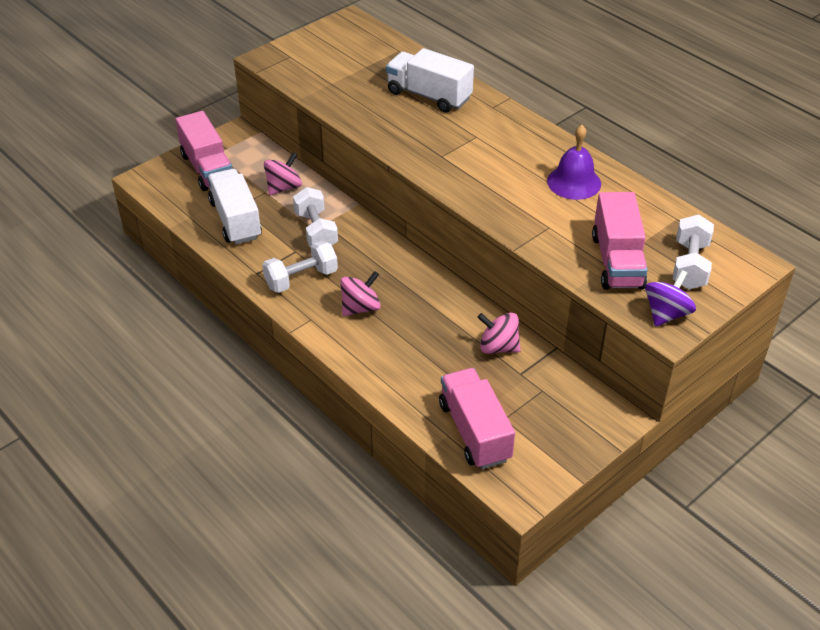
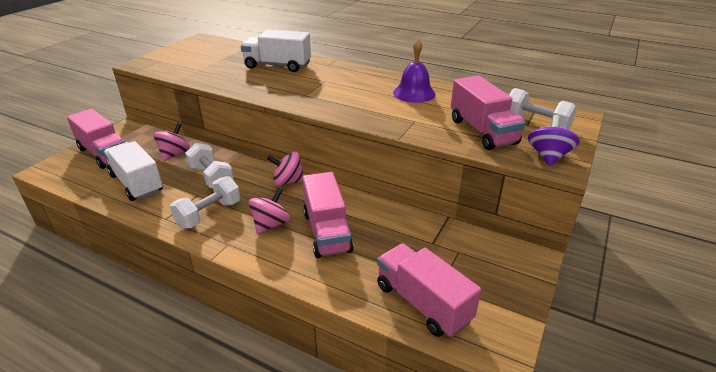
camera: 20 degrees left, 10 degrees down
pink spinning top [478,313,521,354] -> pink spinning top moved to [267,151,304,186]
white dumbbell [673,214,714,289] -> white dumbbell turned 45 degrees counterclockwise [509,88,577,130]
none -> pink truck [303,172,354,258]

